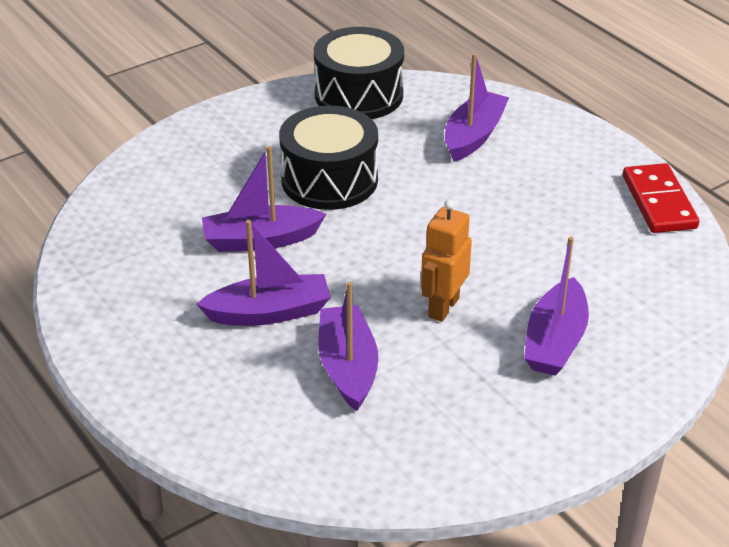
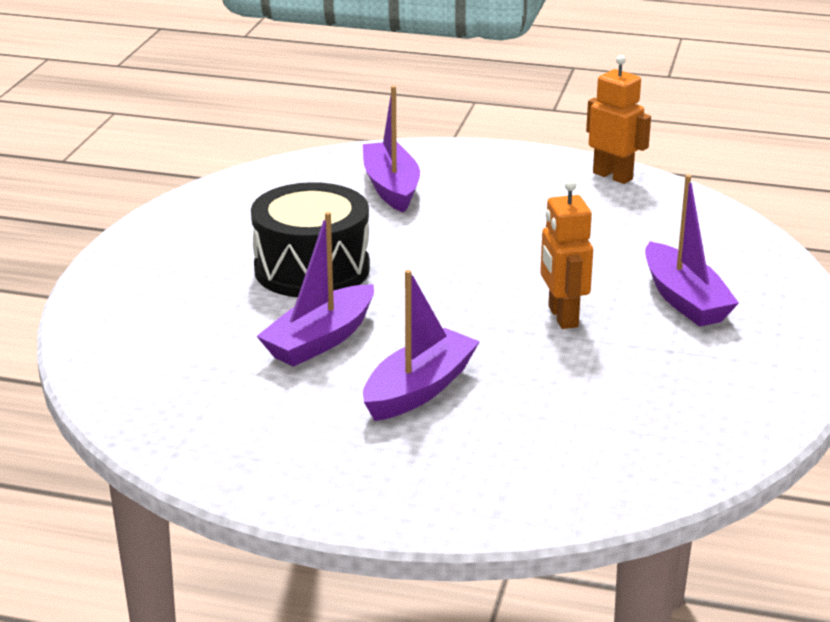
camera: 40 degrees left, 10 degrees down
black drum [314,27,404,119] -> none
purple boat [318,281,378,411] -> none
red domino [623,163,699,233] -> orange robot [586,55,651,184]

